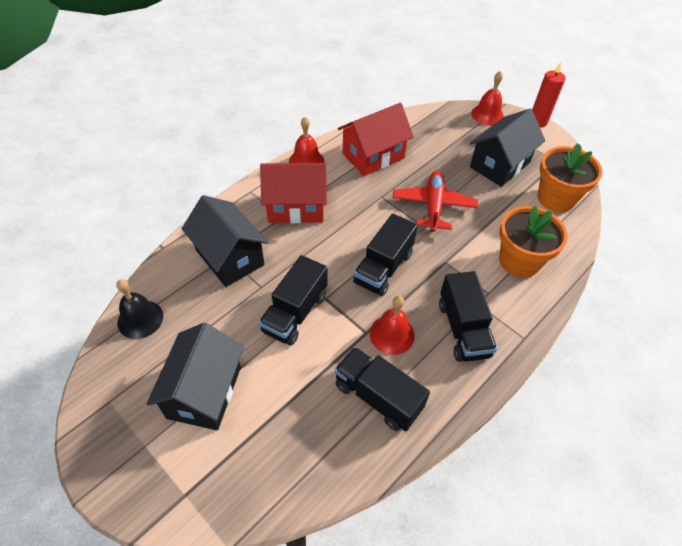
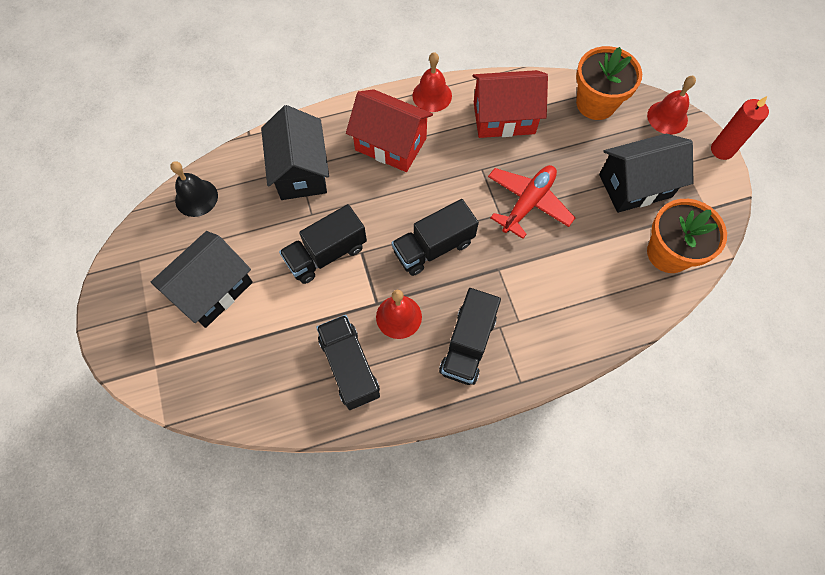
camera: 30 degrees right, 15 degrees up
orange flower pot [499,206,568,278] -> orange flower pot moved to [576,46,642,120]

